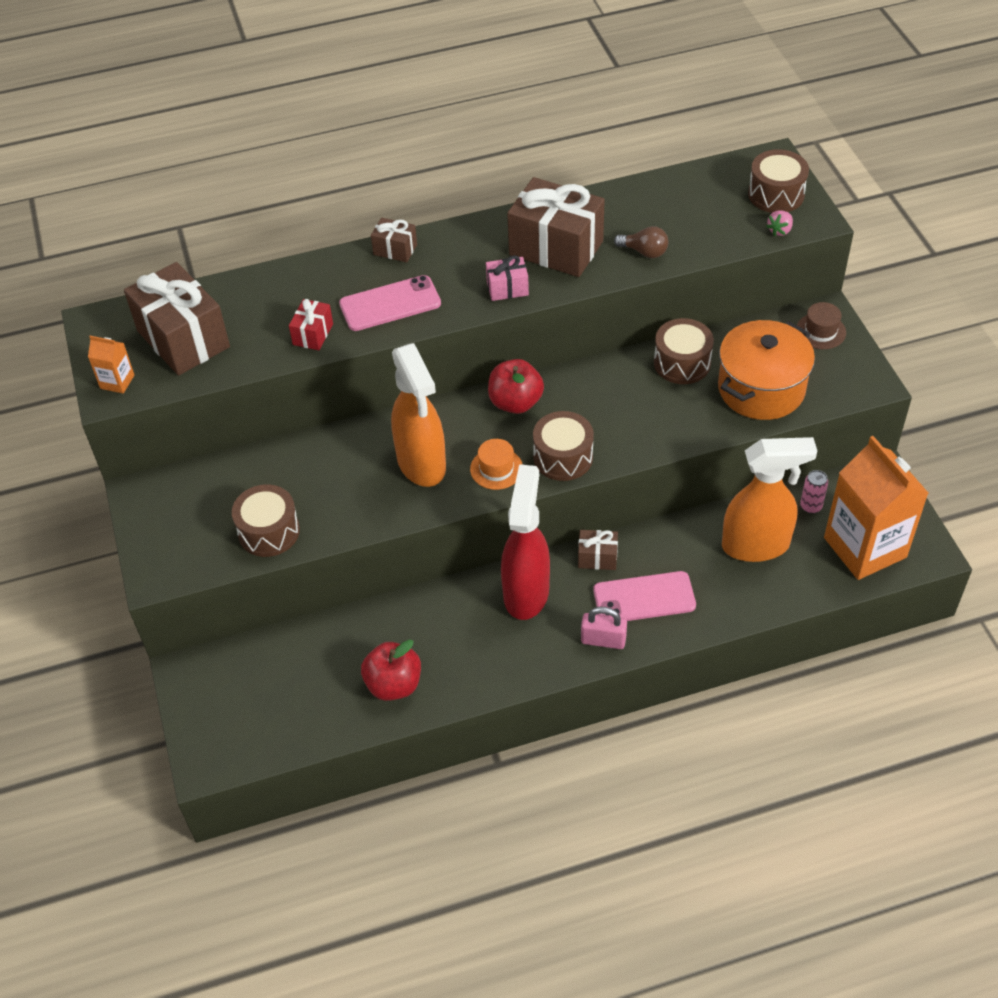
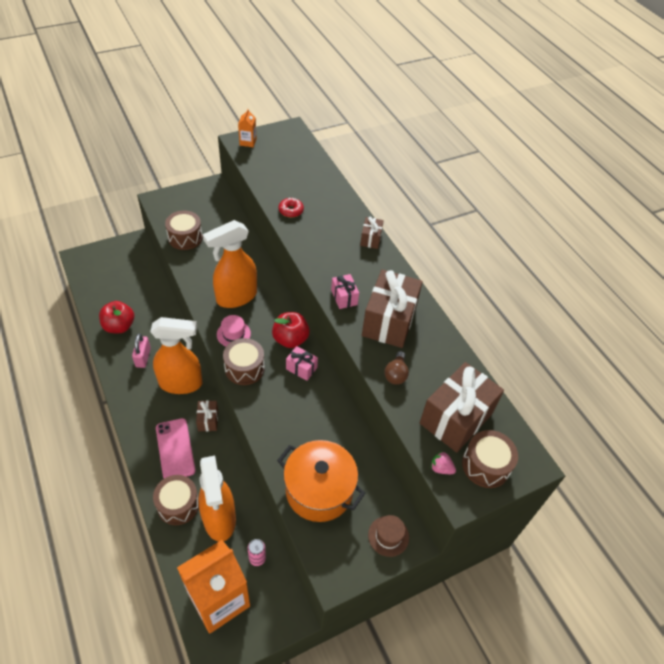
camera: 75 degrees right, 0 degrees up
brown gift [124,262,230,376] -> brown gift moved to [420,362,504,453]
red gift [289,299,333,350] -> red donut [279,198,304,217]
pink phone [339,275,441,331] -> none
orange hat [470,439,523,490] -> pink hat [217,315,251,346]
red spray bottle [501,464,550,620] -> orange spray bottle [150,317,202,394]
pink padlock [581,607,627,649] -> pink padlock moved to [132,334,151,368]
brown drum [654,318,714,384] -> brown drum moved to [153,475,199,525]
none -> pink gift [286,346,318,381]

